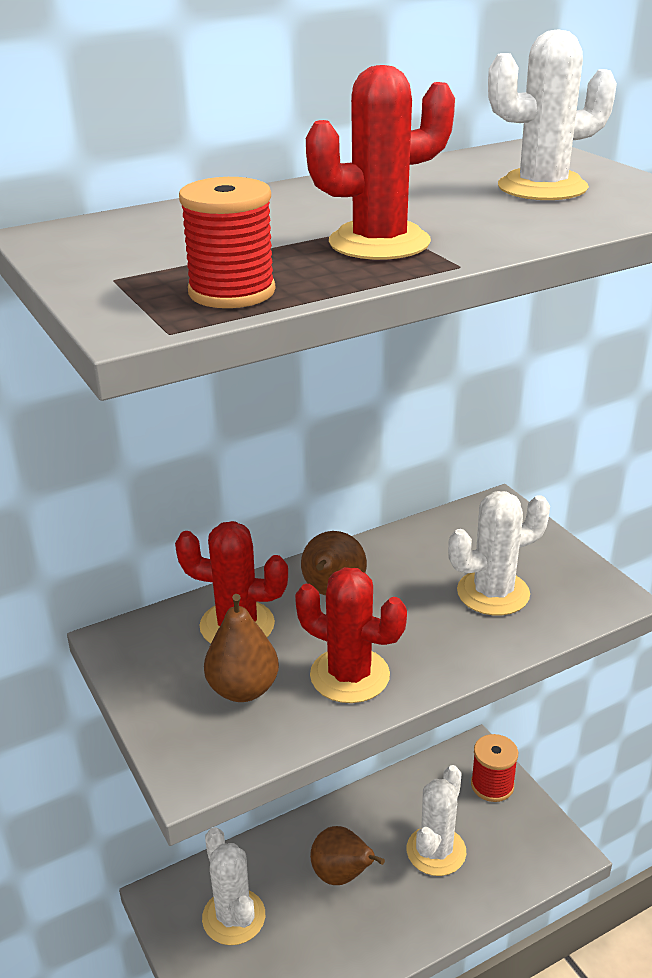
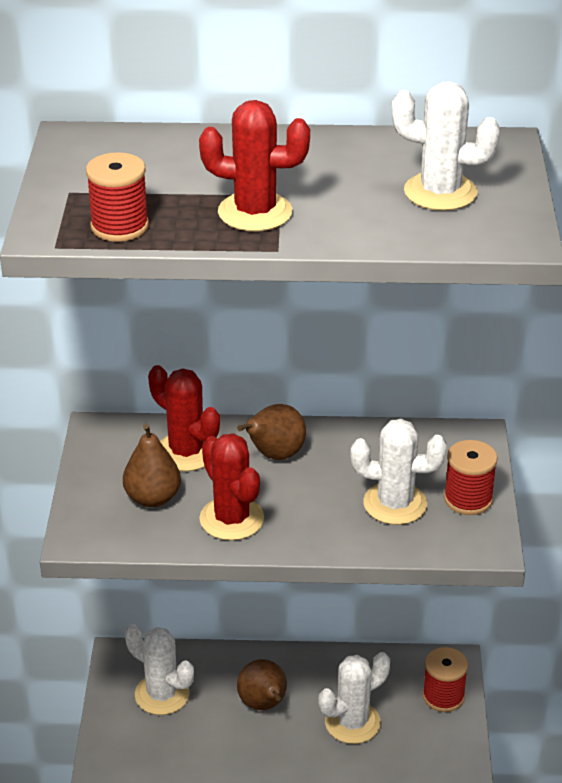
camera: 30 degrees right, 5 degrees up
white cactus [202,827,265,945] -> white cactus turned 60 degrees counterclockwise [125,624,194,715]
none -> red spool [444,440,498,515]

